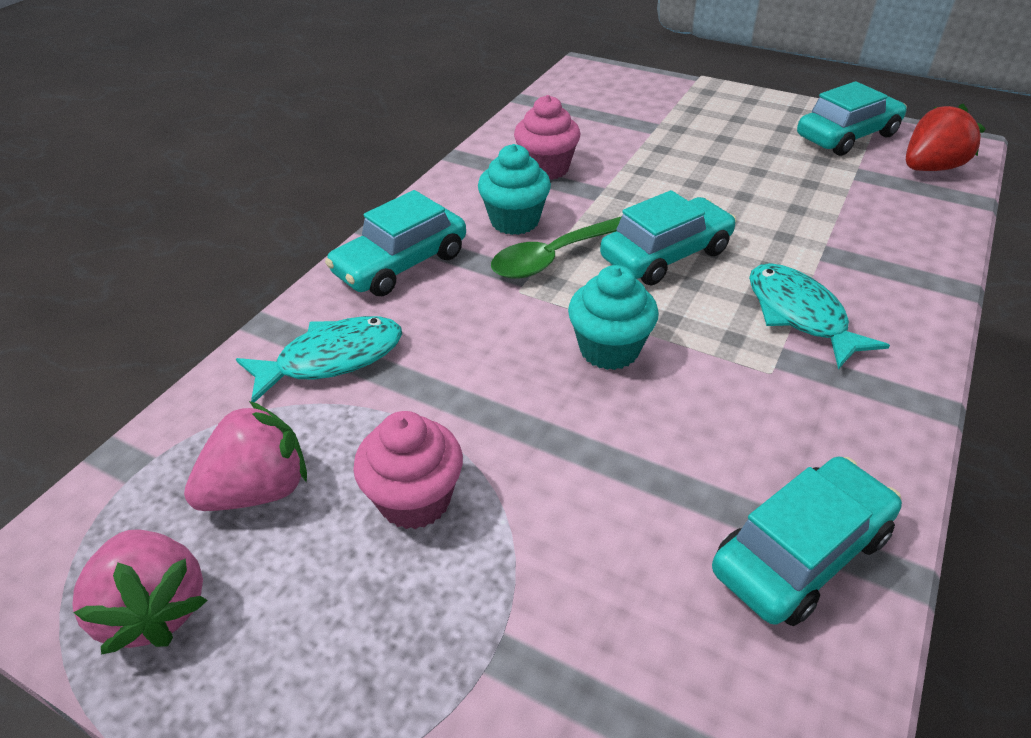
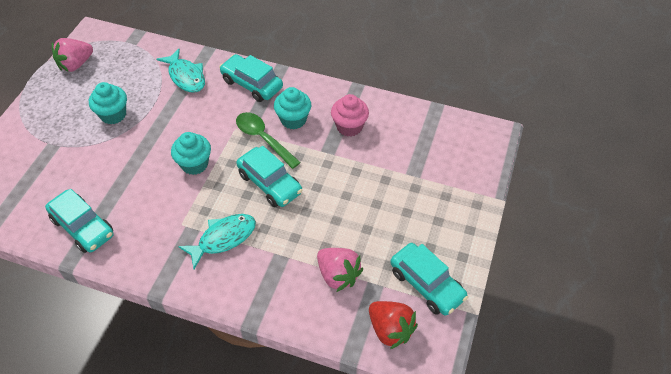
camera: 80 degrees right, 10 degrees up
pink strawberry [184,401,307,511] -> pink strawberry moved to [317,248,363,292]
pink cupcake [353,411,463,529] -> turquoise cupcake [89,82,127,124]

